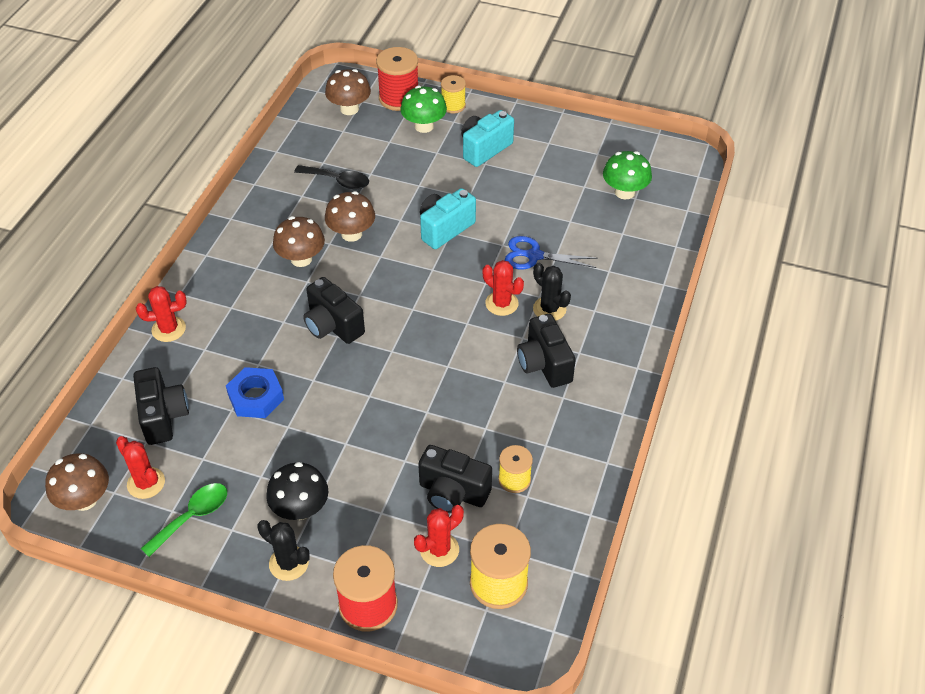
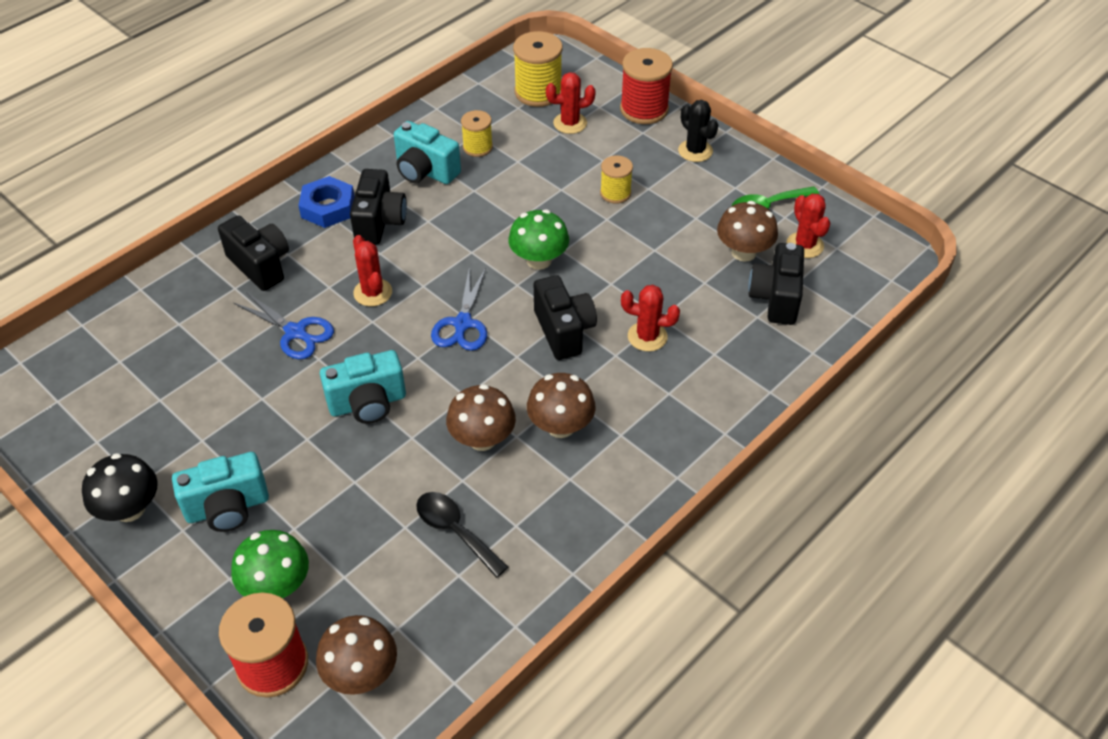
camera: 155 degrees left, 0 degrees up
brown mushroom [45,453,109,511] -> brown mushroom moved to [717,201,778,262]
red cactus [136,286,187,342] -> red cactus moved to [621,285,680,352]
blue nut [226,367,284,418] -> blue nut moved to [298,176,355,228]
black mushroom [266,462,328,520] -> black mushroom moved to [82,453,158,522]
black camera [418,445,492,513] -> black camera moved to [218,215,289,291]
yellow spool [441,75,466,113] -> yellow spool moved to [600,155,633,204]
black cactus [533,263,571,321] -> none
green mushroom [603,151,652,199] -> green mushroom moved to [508,209,569,270]
none -> turquoise camera [394,121,461,184]
none -> blue scissors [431,268,487,351]

